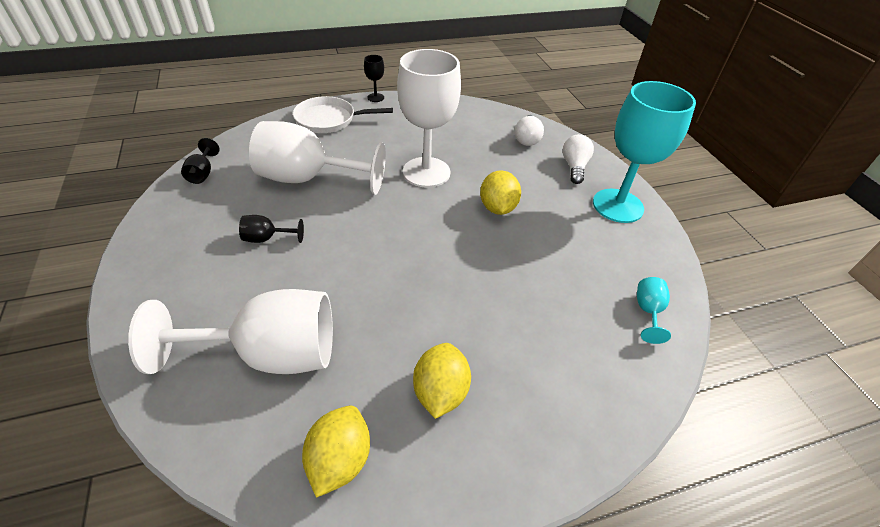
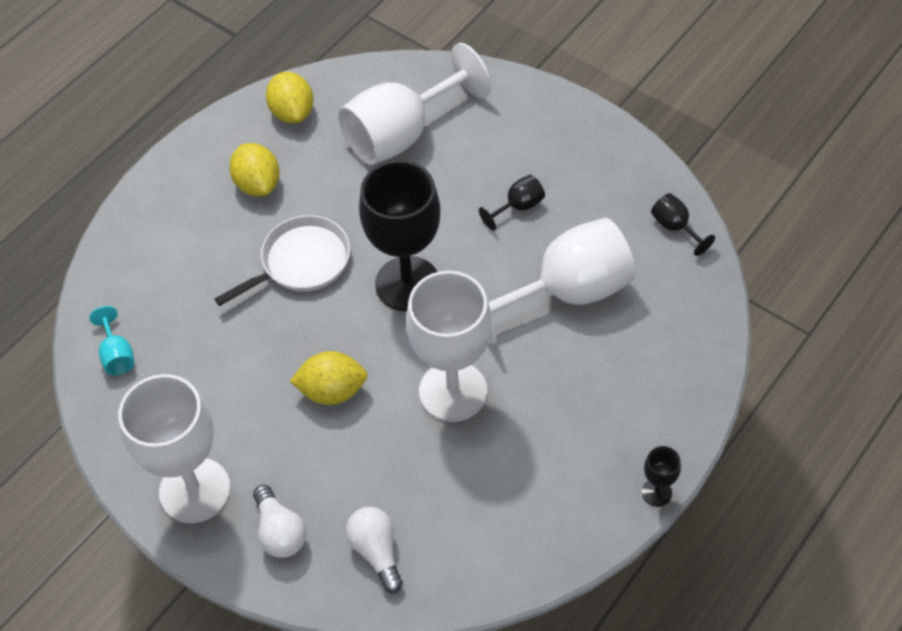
camera: 150 degrees right, 10 degrees up
white pan [293,96,393,133] -> white pan moved to [214,215,350,306]
yellow lemon [480,170,521,215] -> yellow lemon turned 60 degrees counterclockwise [290,351,367,405]
turquoise goblet [593,81,696,223] -> white goblet [118,374,231,523]
none -> black goblet [359,160,441,311]

